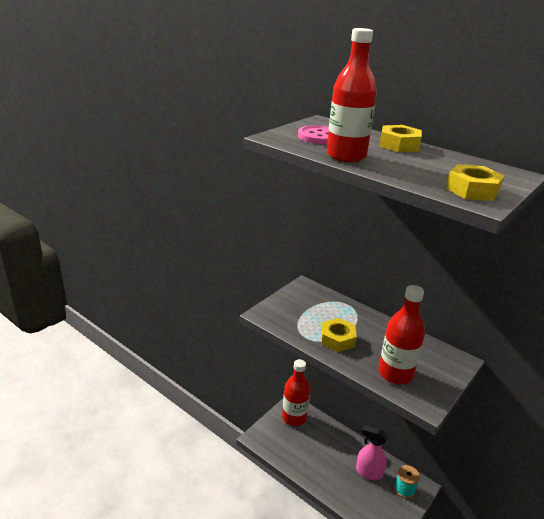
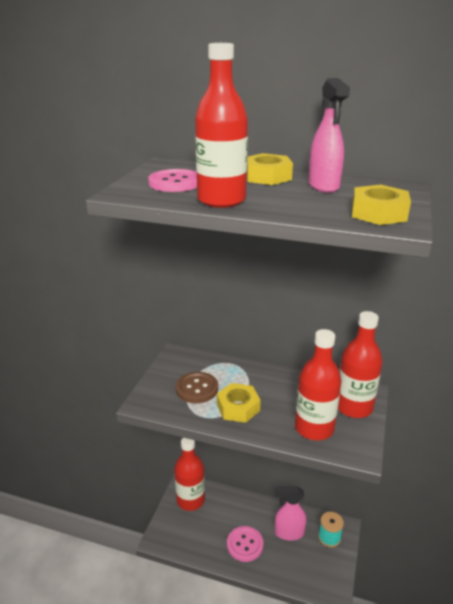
camera: 20 degrees left, 0 degrees up
none -> brown button [176,372,218,403]
none -> pink button [227,526,264,562]
none -> pink spray bottle [308,78,350,193]
none -> red bottle [338,311,383,418]

